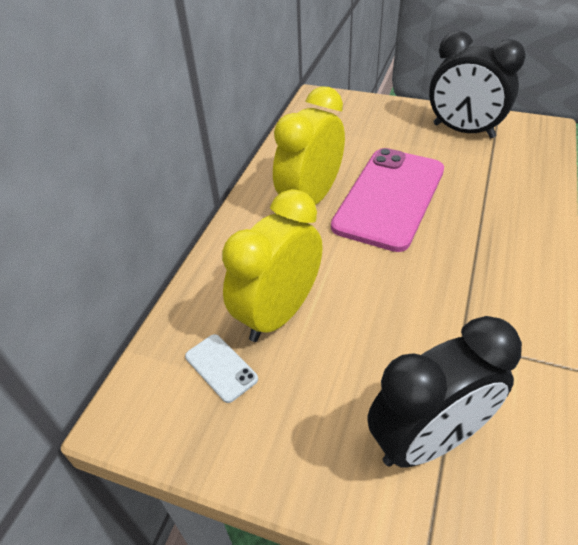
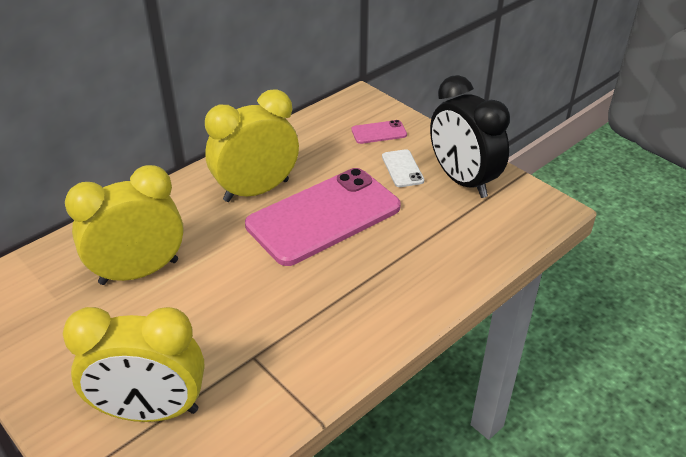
camera: 25 degrees right, 5 degrees down
white phone [185,334,258,403] -> white phone moved to [382,149,424,187]
black clock [367,316,522,468] -> yellow clock [63,307,205,422]
none -> pink phone [352,120,407,144]

